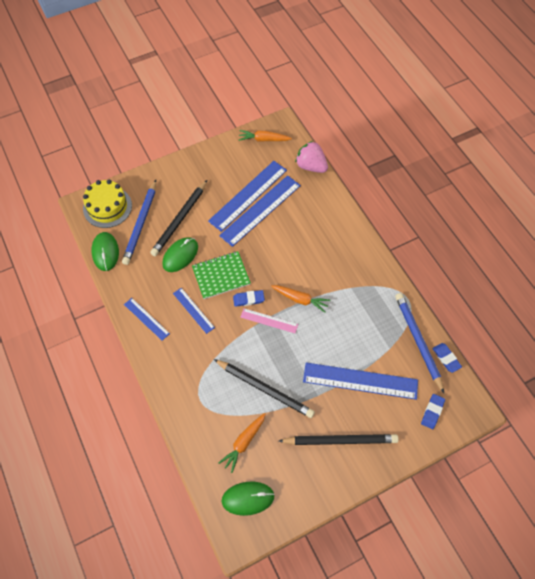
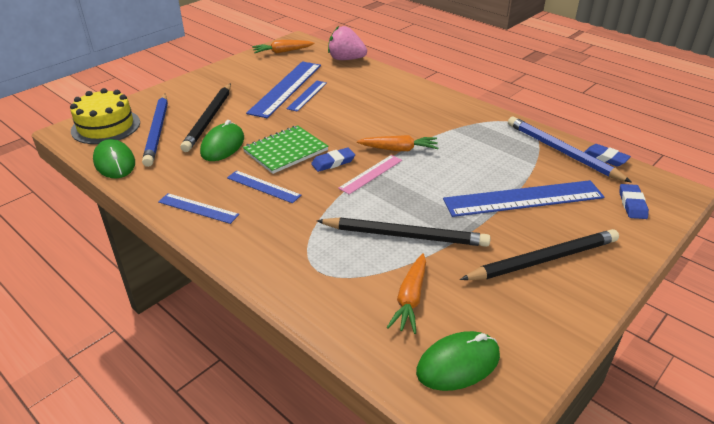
camera: 20 degrees left, 25 degrees down
blue ruler [219,175,301,247] -> blue ruler [286,81,327,112], size x0.53
pink ruler [240,308,298,333] -> pink ruler turned 45 degrees counterclockwise [338,155,402,195]

